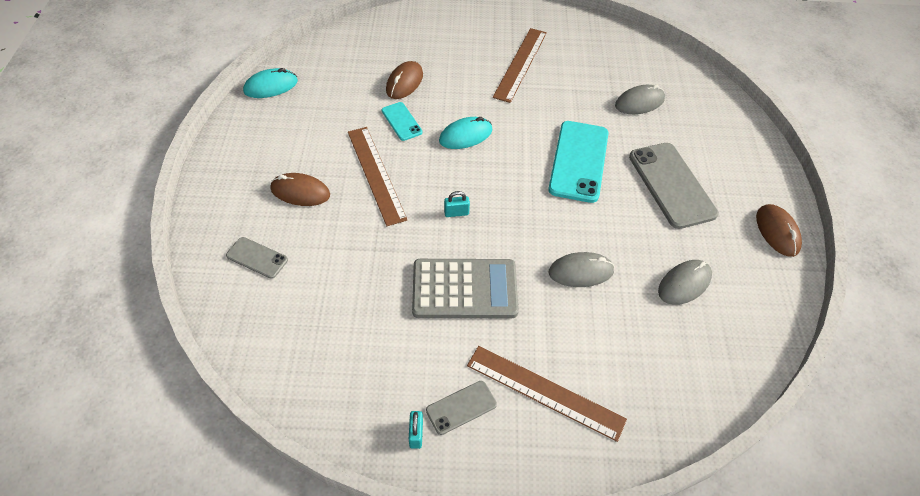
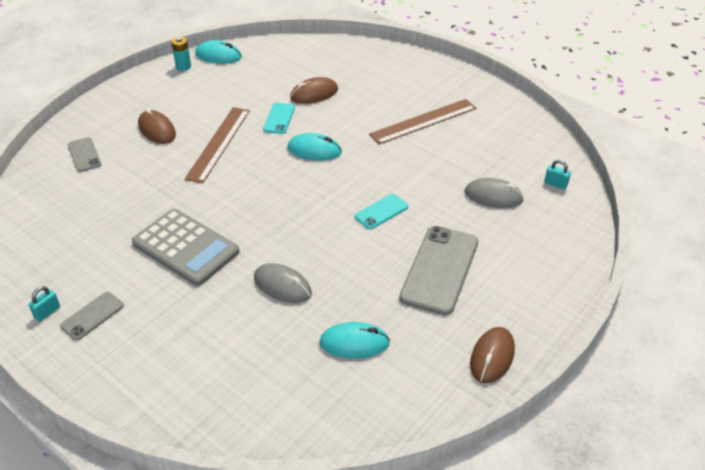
camera: 40 degrees right, 10 degrees down
grey phone [426,381,497,435] -> grey phone turned 60 degrees counterclockwise [60,292,124,340]
turquoise padlock [444,191,470,217] -> turquoise padlock moved to [544,160,571,190]
brown ruler [467,346,627,442] -> none
turquoise phone [548,121,609,203] -> turquoise phone [355,194,408,229], size x0.51
grey mouse [658,260,712,305] -> turquoise mouse [319,322,390,359]
none -> turquoise battery [171,37,191,71]

